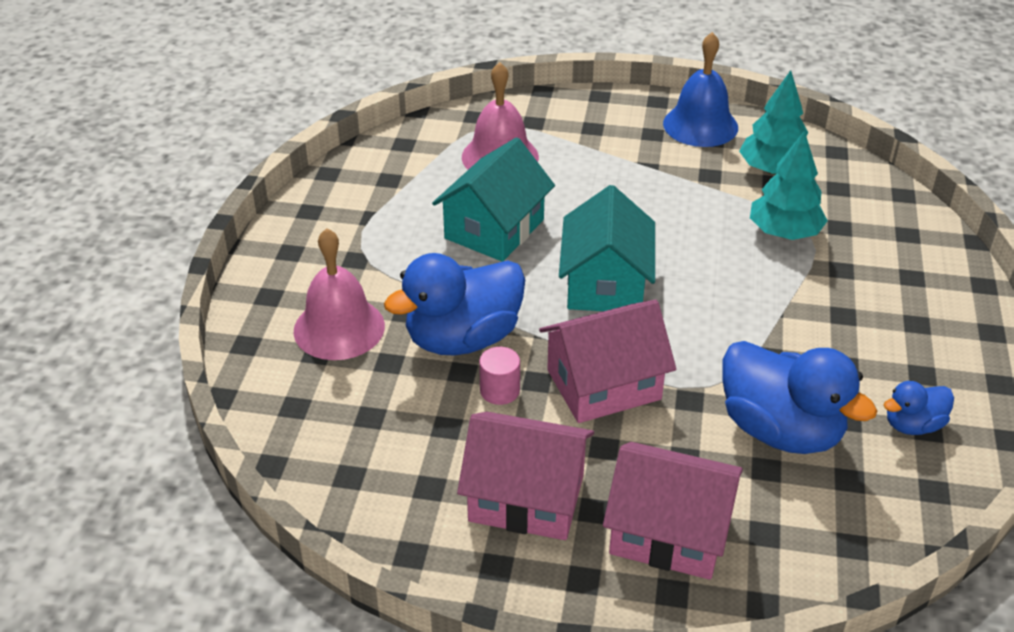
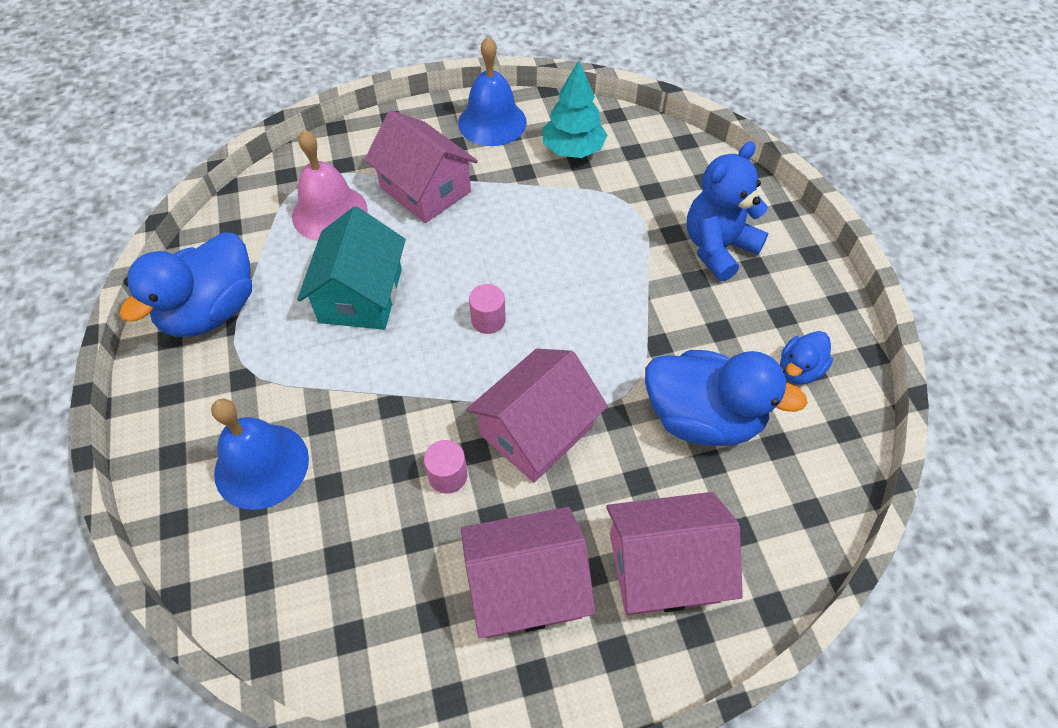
camera: 25 degrees left, 15 degrees up
pink bell [294,228,385,360] -> blue bell [211,399,309,510]
blue duck [384,253,525,356] -> blue duck moved to [119,232,252,337]
turquoise house [559,185,655,311] -> pink cylinder [469,284,506,334]
turquoise tree [750,131,828,240] -> none
none -> pink house [364,110,478,223]
none -> blue teddy bear [687,141,768,281]

